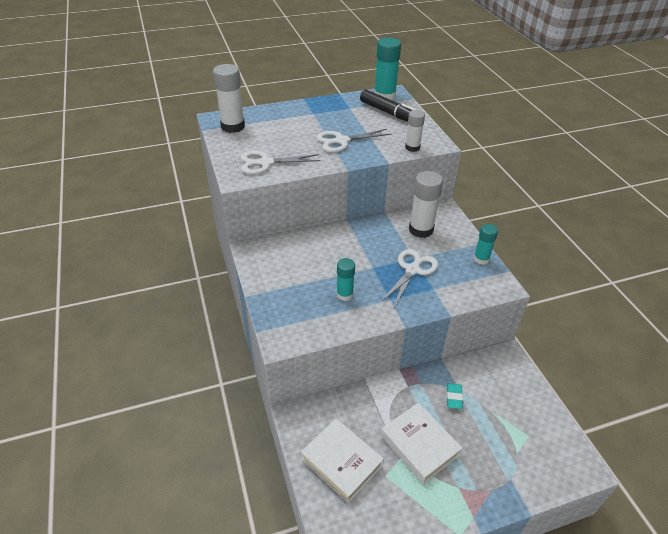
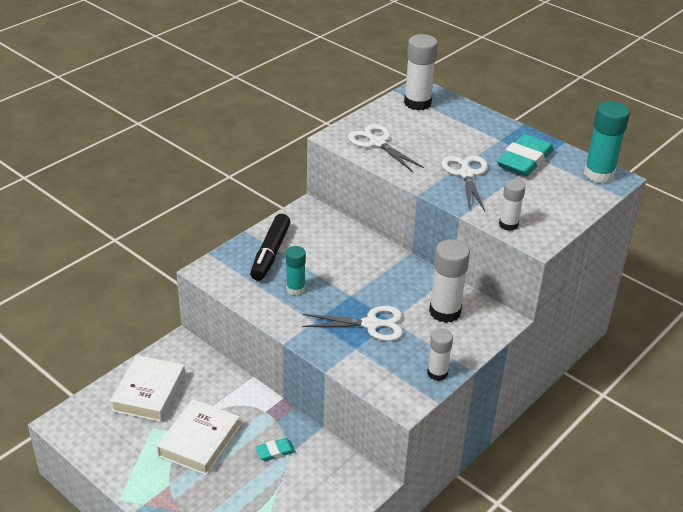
camera: 60 degrees right, 5 degrees down
white scissors [316,129,392,152] -> white scissors turned 45 degrees clockwise [442,155,488,211]
black marker [360,90,416,122] -> black marker moved to [250,214,291,281]
turquoise glue stick [473,224,498,265] -> white glue stick [427,329,453,381]
none -> turquoise eraser [497,134,554,177]

